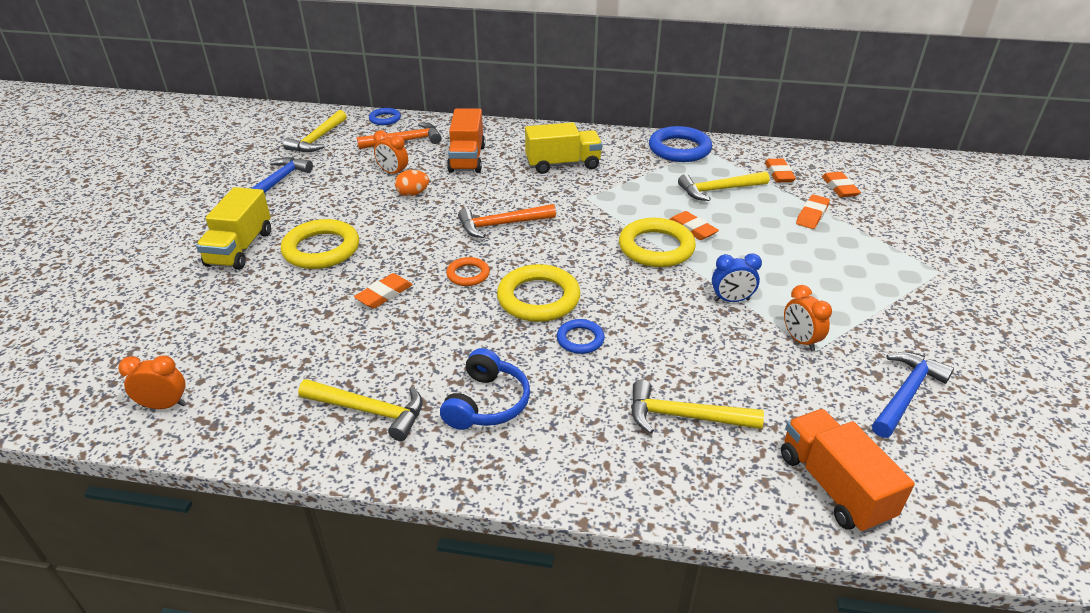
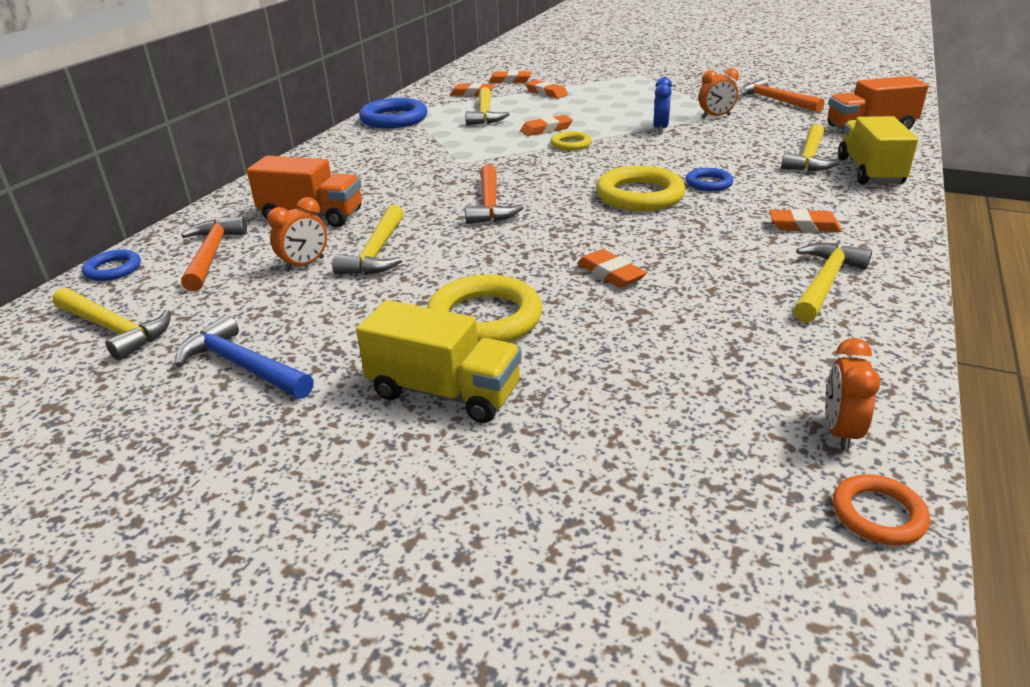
camera: 75 degrees left, 5 degrees down
orange egg [395,170,429,196] -> yellow hammer [332,205,404,275]
blue headphones [440,348,530,430] -> orange eraser [769,209,842,232]
orange ring [446,257,490,286] -> orange ring moved to [833,474,930,545]
yellow truck [525,122,602,174] -> yellow truck moved to [838,116,918,184]
yellow ring [619,218,696,267] -> yellow ring [551,131,592,151], size x0.54
blue hammer [872,352,954,438] -> orange hammer [740,78,824,112]

